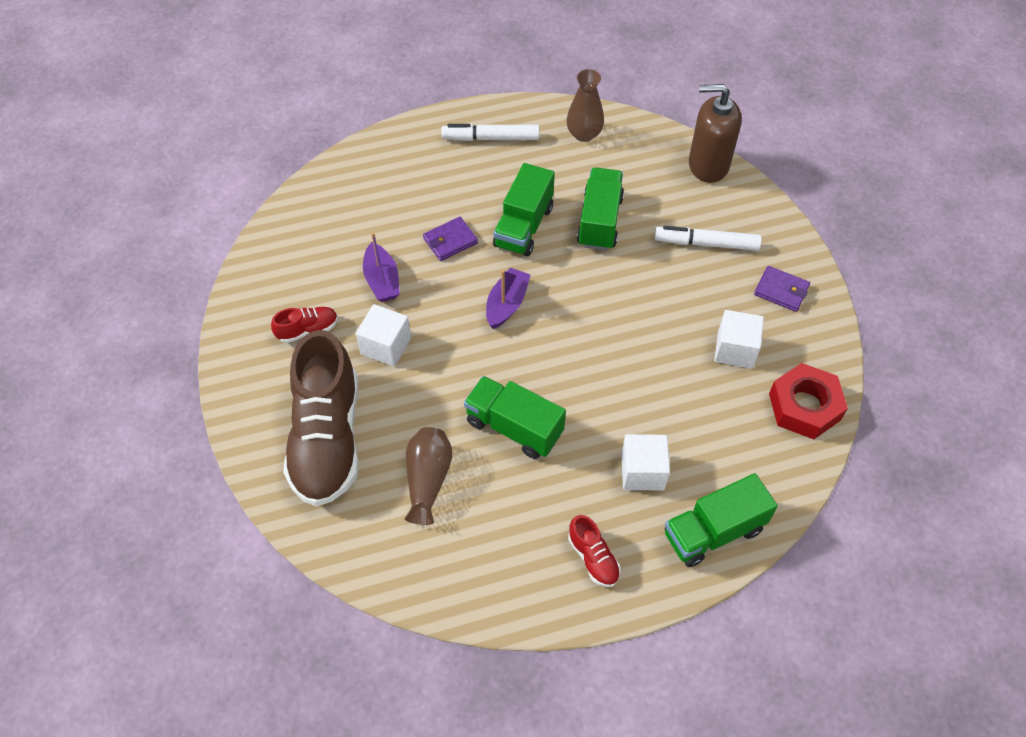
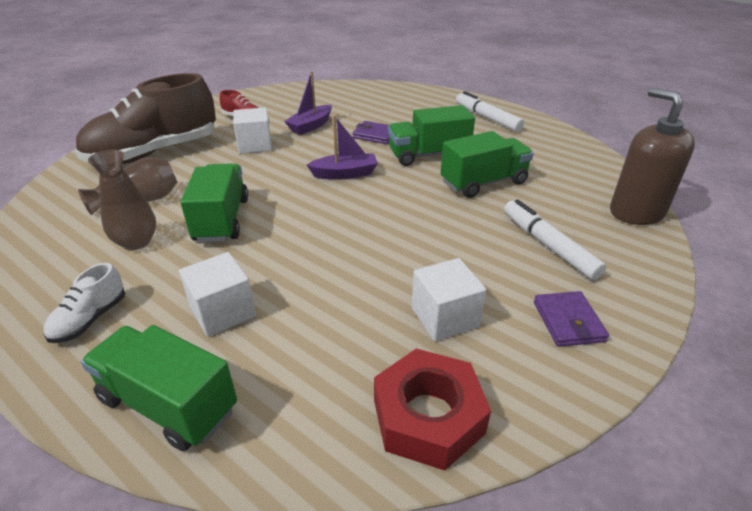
camera: 55 degrees right, 20 degrees down
brown vase [567,69,604,142] -> brown vase moved to [88,149,156,250]
red shoe [568,515,621,587] -> white shoe [43,263,125,343]

